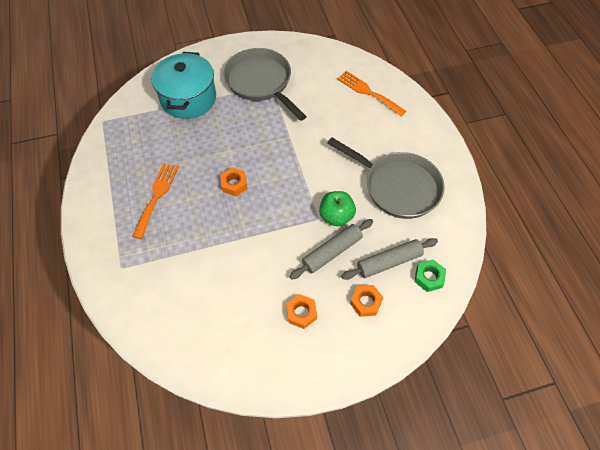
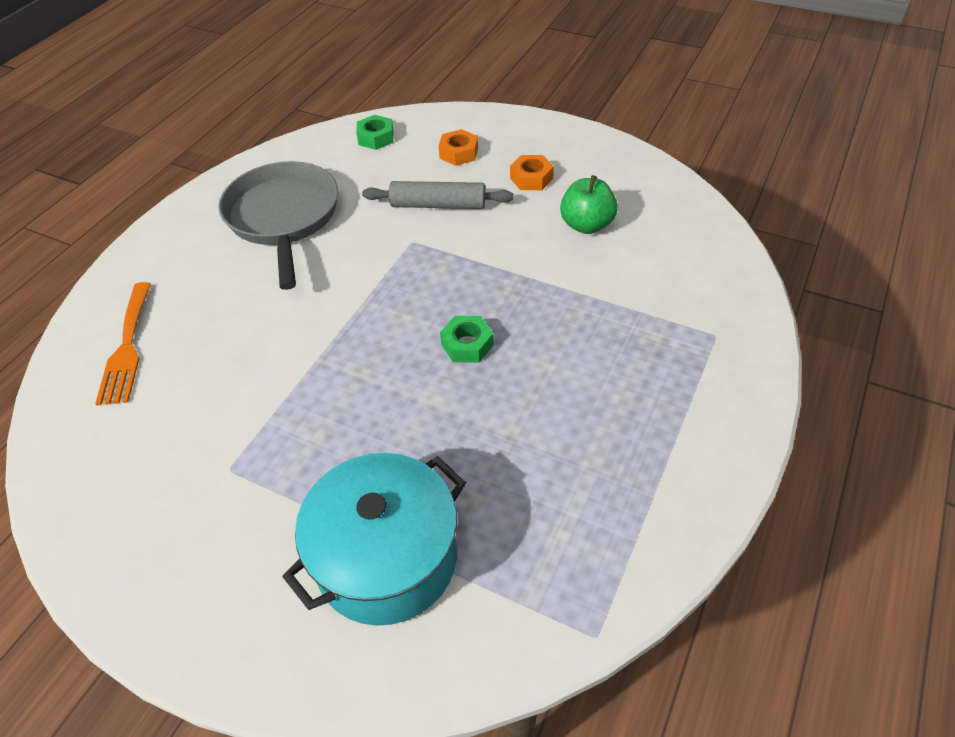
camera: 135 degrees left, 10 degrees down
orange fork [132,163,179,239] -> none
orange nut [220,167,247,196] -> green nut [440,316,494,363]
grey pan [224,48,307,121] -> none
green apple [319,191,356,226] -> green apple moved to [560,175,618,234]
grey rolling pin [341,238,438,280] -> none

